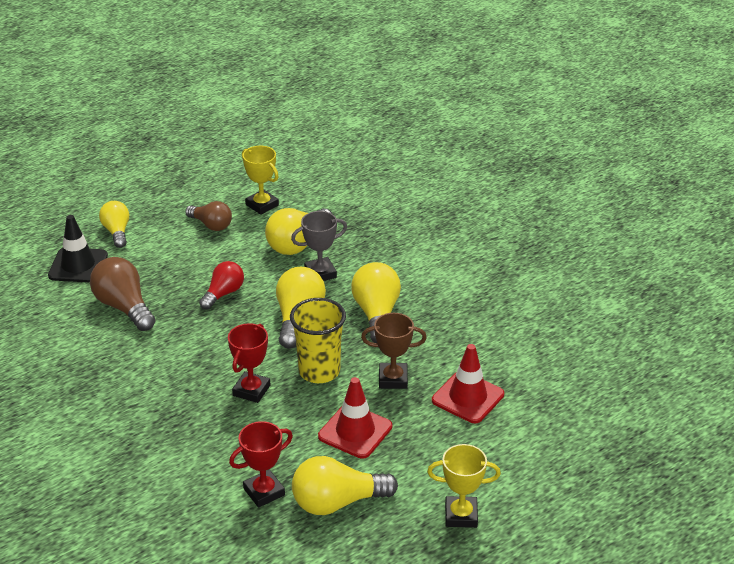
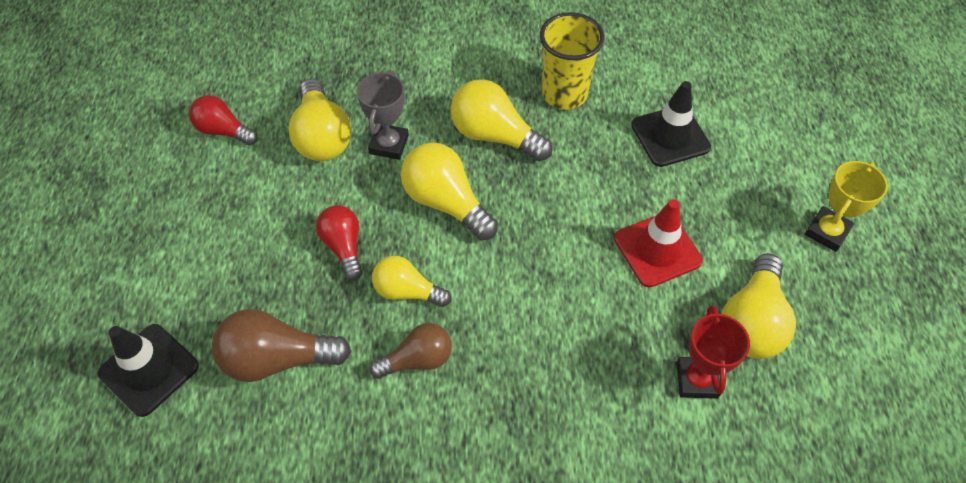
camera: 55 degrees left, 20 degrees up
yellow light bulb [99,201,129,248] -> yellow light bulb moved to [372,256,451,307]
brown light bulb [185,201,232,231] -> brown light bulb moved to [370,323,452,379]
red trophy [228,323,270,403] -> none
yellow trophy [242,146,279,215] -> red light bulb [189,95,257,145]
yellow cup [290,298,346,383] -> yellow cup moved to [540,12,605,110]
brown trophy [361,313,427,389] -> none
red traffic cone [432,344,504,423] -> black traffic cone [631,81,711,167]

